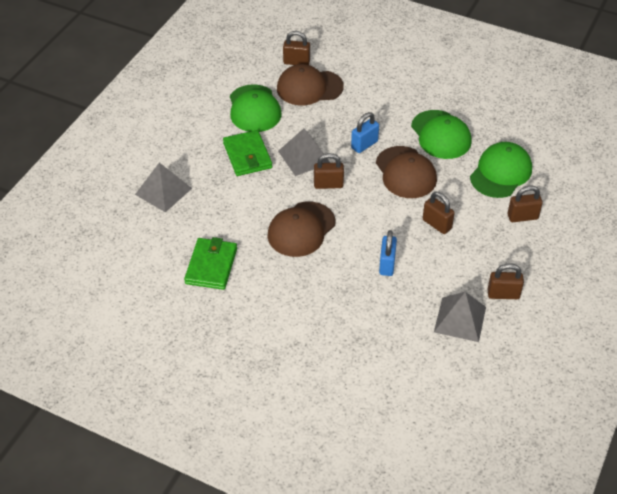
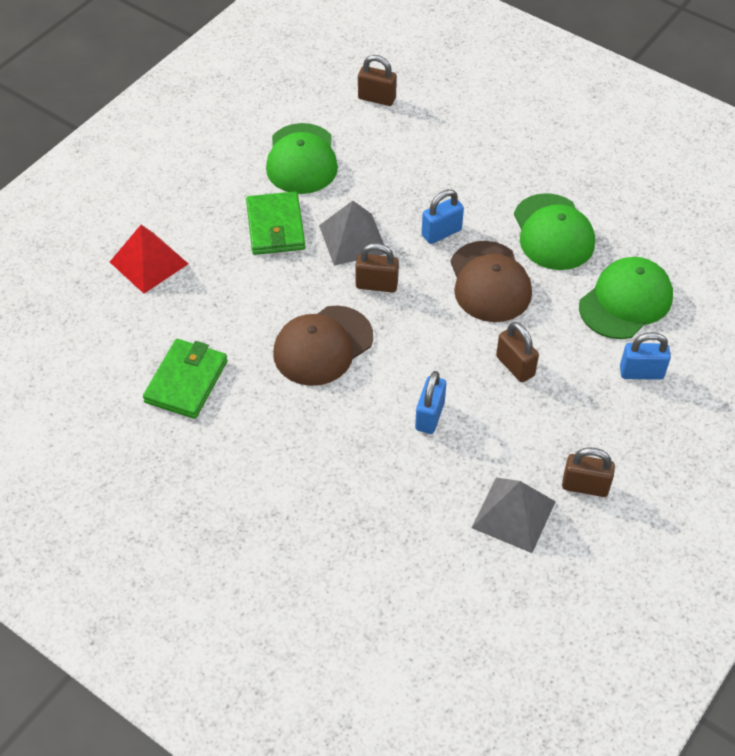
camera: 10 degrees right, 5 degrees up
grey pyramid [135,163,192,212] -> red pyramid [110,225,188,294]
brown cap [277,64,344,105] -> none
brown padlock [508,186,543,222] -> blue padlock [620,332,671,380]

